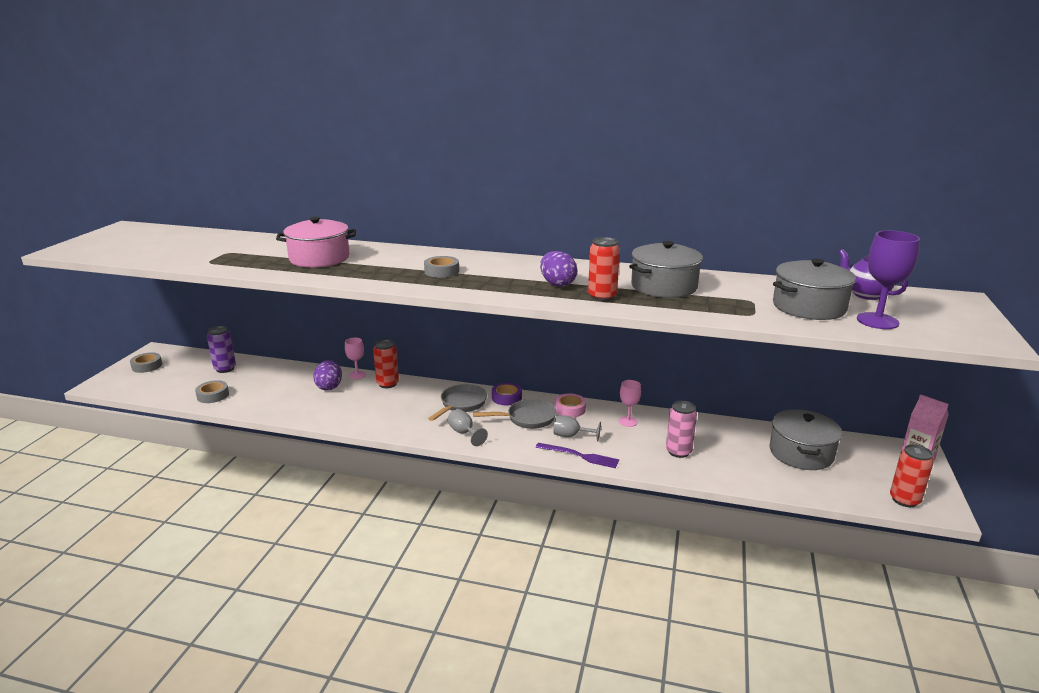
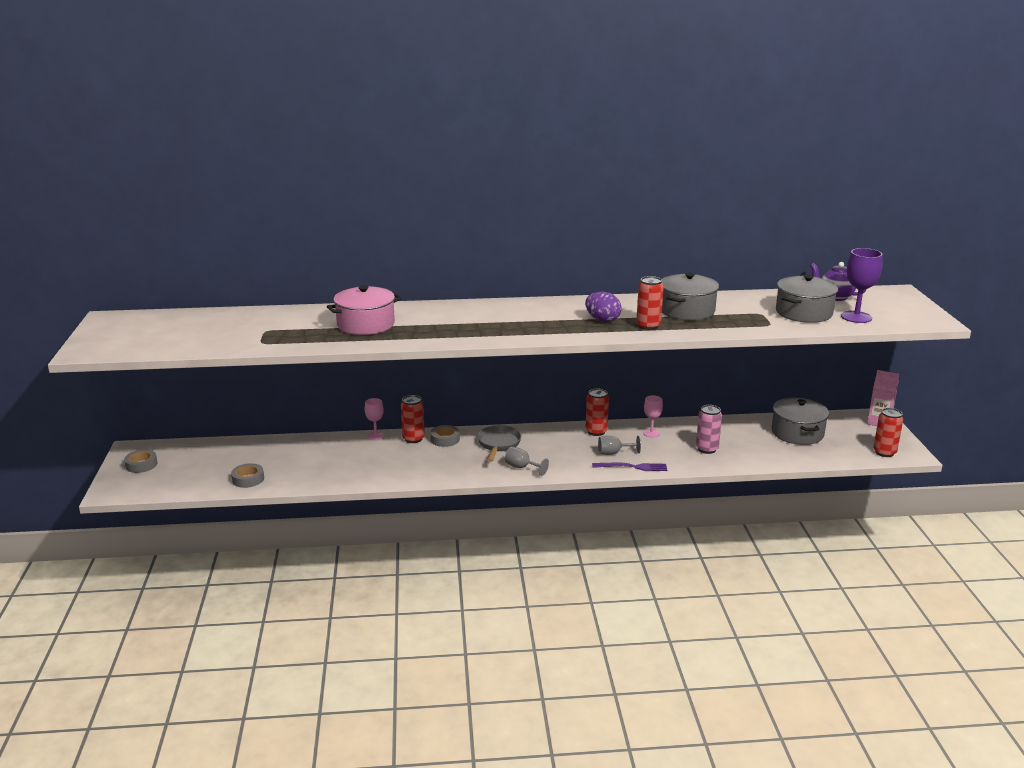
camera: 20 degrees left, 0 degrees up
purple can [207,326,236,373] -> none
purple egg [313,360,342,391] -> none
grey tape [424,256,459,278] -> grey tape moved to [430,425,460,447]
grey pan [473,399,556,429] -> none
purple tape [492,382,522,405] -> none
pink tape [555,393,586,417] -> red can [586,388,609,436]

